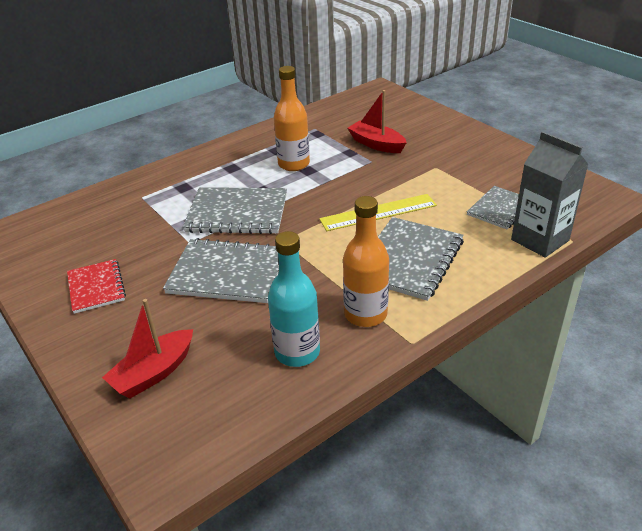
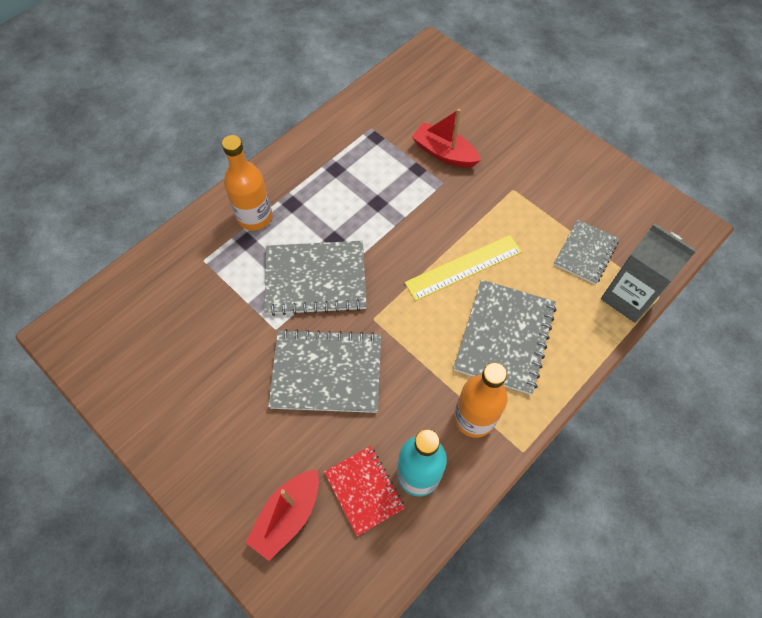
camera: 10 degrees left, 25 degrees up
red notebook [67,259,126,314] -> red notebook moved to [324,446,405,536]
orange bottle [274,66,310,171] -> orange bottle moved to [222,135,272,231]

